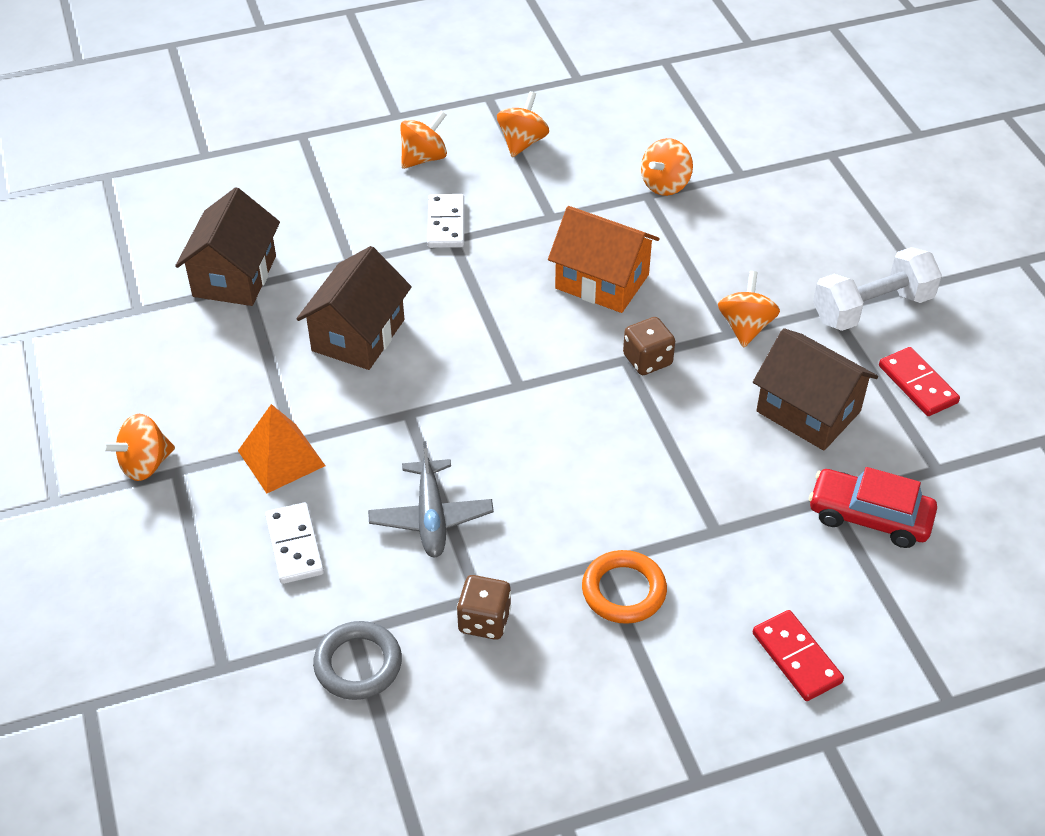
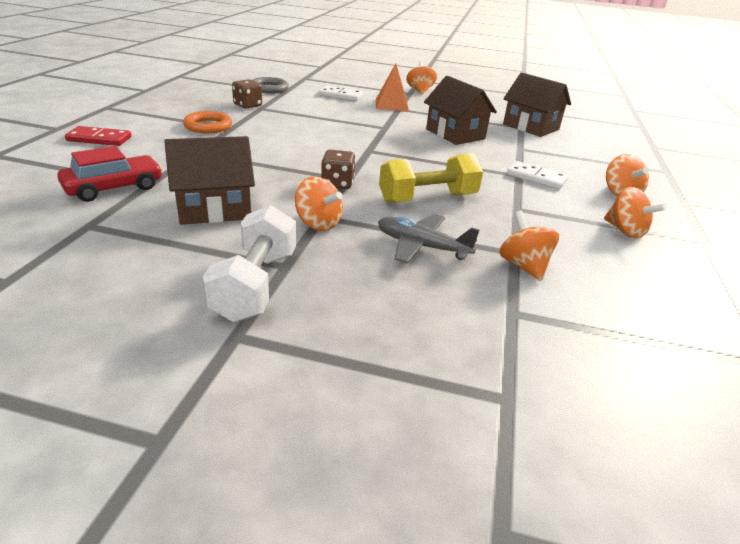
camera: 120 degrees right, 15 degrees down
grey plane [368,441,494,557] -> grey plane moved to [378,214,479,263]
orange house [548,206,660,313] -> yellow dumbbell [379,153,483,203]
red domino [879,347,960,416] -> none

